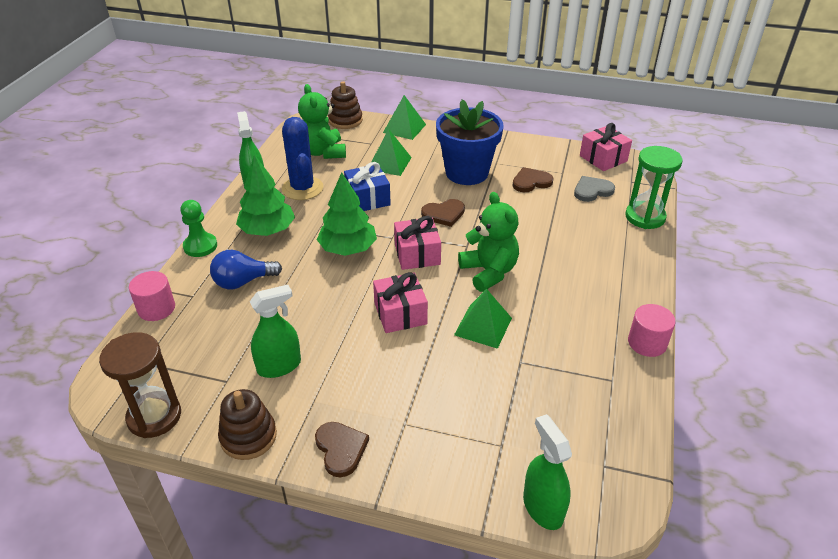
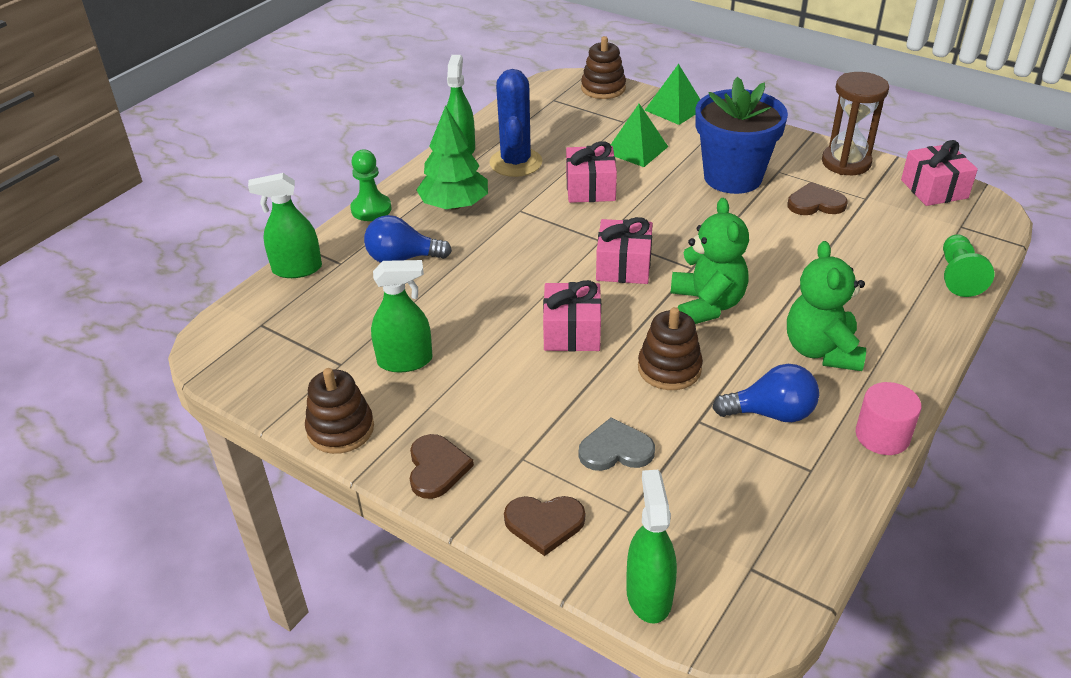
camera: 20 degrees right, 0 degrees up
brown hourglass [99,332,181,438] -> brown hourglass moved to [822,72,889,175]
pink cylinder [129,271,175,321] -> green spray bottle [248,173,322,278]
green teddy bear [298,84,346,159] -> green teddy bear moved to [787,241,866,371]
green tree [317,172,377,256] -> none
blue gift [344,162,391,211] -> pink gift [566,141,617,203]
brown heart [421,199,465,227] -> brown heart moved to [504,496,585,556]
green pyramid [454,289,512,349] -> brown stacking toy [638,307,703,390]
grey heart [574,176,615,202] -> grey heart moved to [579,417,655,471]
green hourglass [625,146,683,229] -> green pawn [943,234,994,297]
none -> blue light bulb [712,364,819,422]

